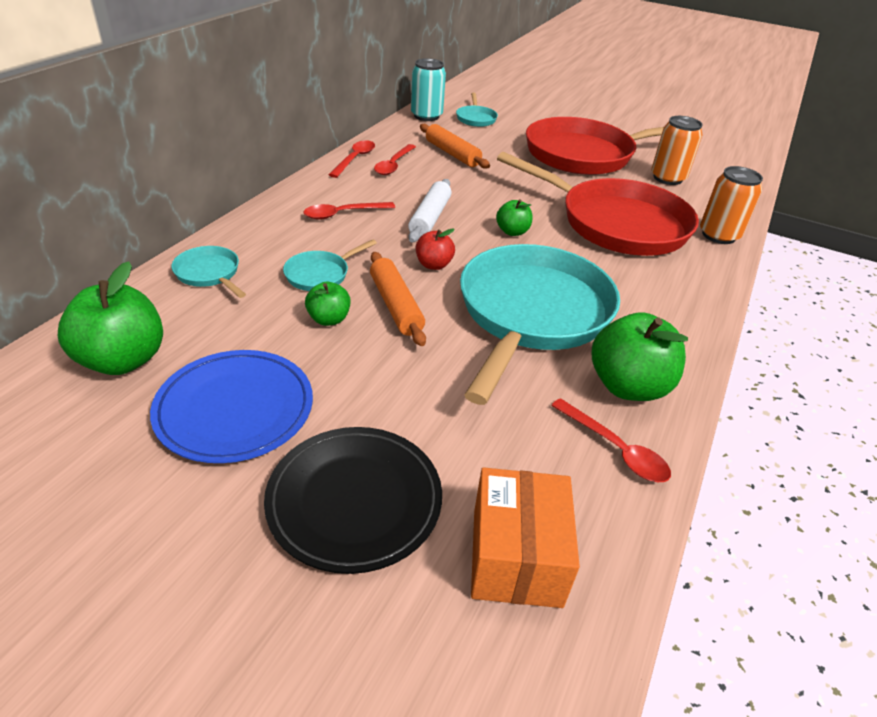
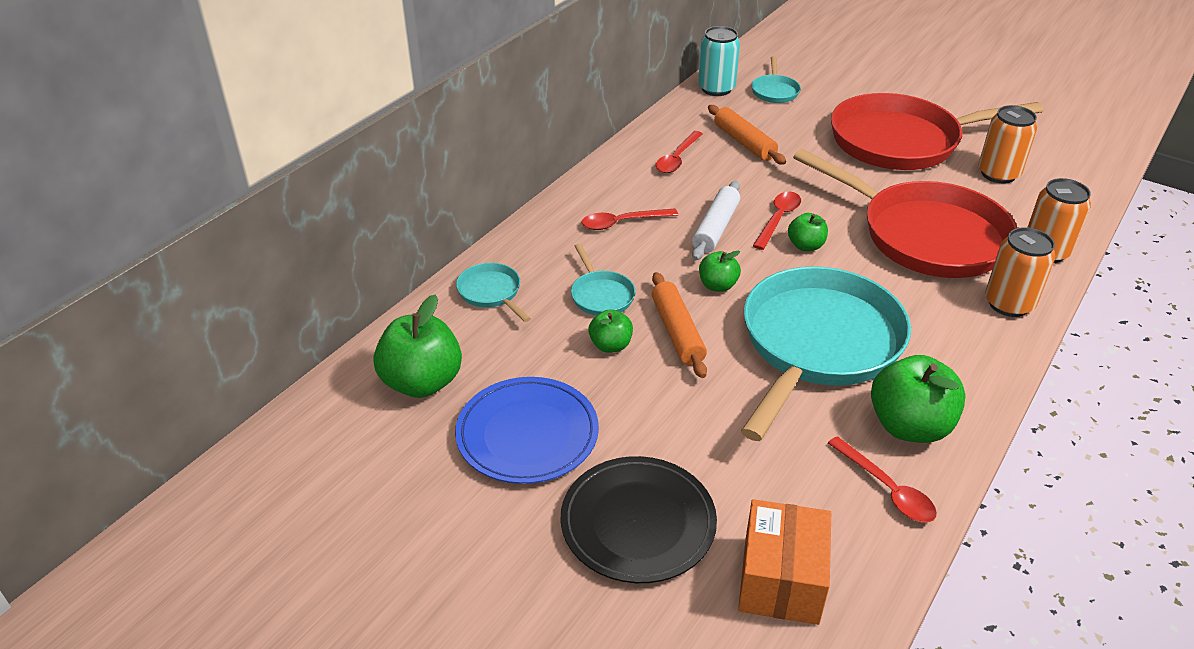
camera: 10 degrees right, 0 degrees up
turquoise pan [283,239,377,291] -> turquoise pan turned 75 degrees counterclockwise [571,244,636,316]
red spoon [329,140,375,178] -> red spoon moved to [753,192,801,250]
red apple [416,228,455,270] -> green apple [699,251,741,292]
none -> orange can [985,227,1055,317]

